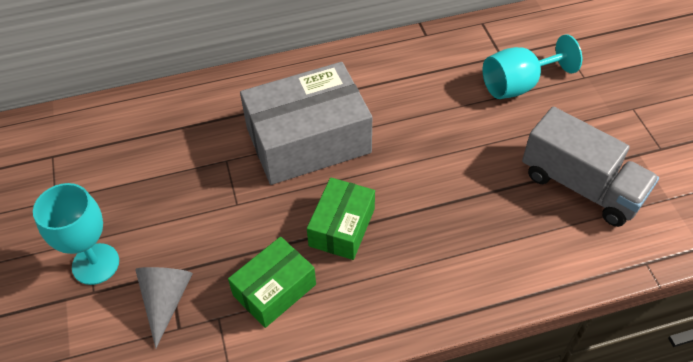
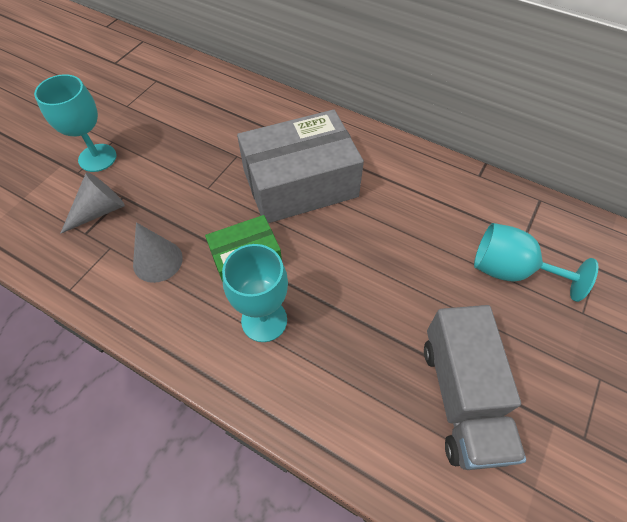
camera: 45 degrees right, 5 degrees up
green box [228,237,316,328] -> grey cone [133,222,183,283]
grey box [240,62,372,185] -> grey box turned 45 degrees counterclockwise [237,109,364,223]
none -> turquoise goblet [222,244,288,342]

